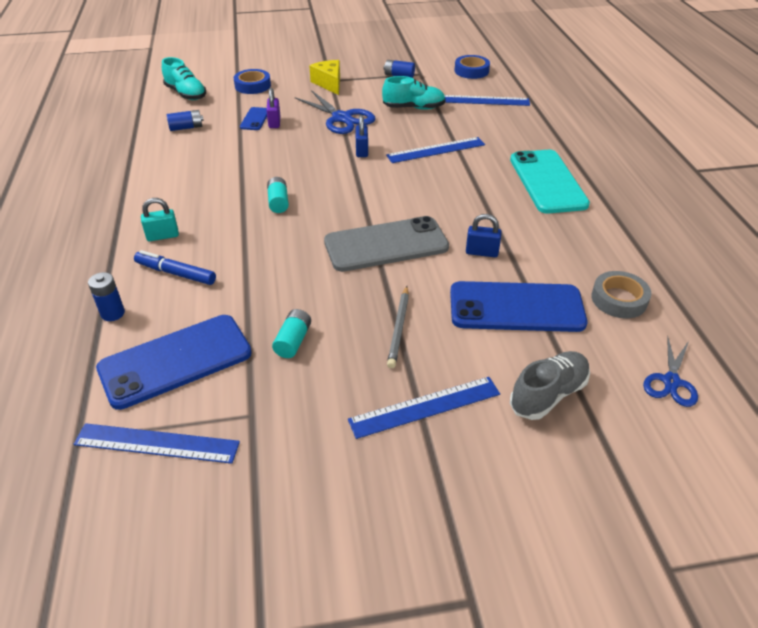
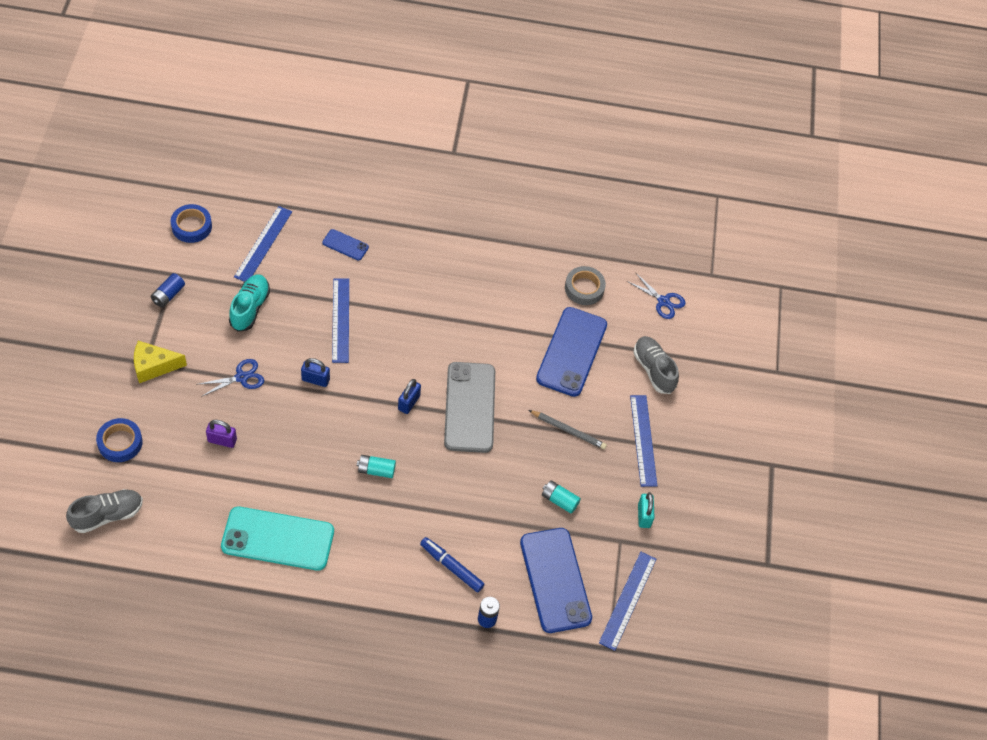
camera: 80 degrees left, 15 degrees up
blue marker [134,250,216,285] -> blue marker turned 90 degrees clockwise [420,537,485,592]
turquoise padlock [141,198,179,241] -> turquoise padlock moved to [638,492,655,528]
turquoise shoe [162,57,206,100] -> grey shoe [66,489,143,533]
blue battery [167,110,204,131] -> none
blue phone [240,107,267,130] -> blue phone moved to [322,229,369,260]
blue scissors [295,90,375,134] -> blue scissors [199,359,264,397], size x0.62
blue padlock [466,214,502,257] -> blue padlock moved to [398,379,421,414]
turquoise phone [510,150,590,214] -> turquoise phone moved to [221,507,334,571]

